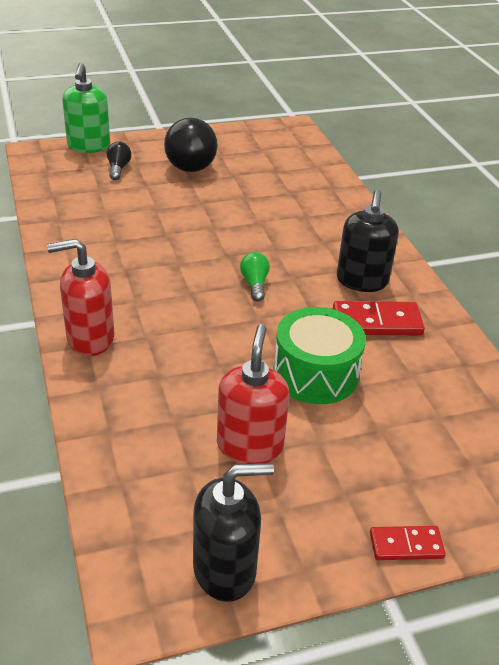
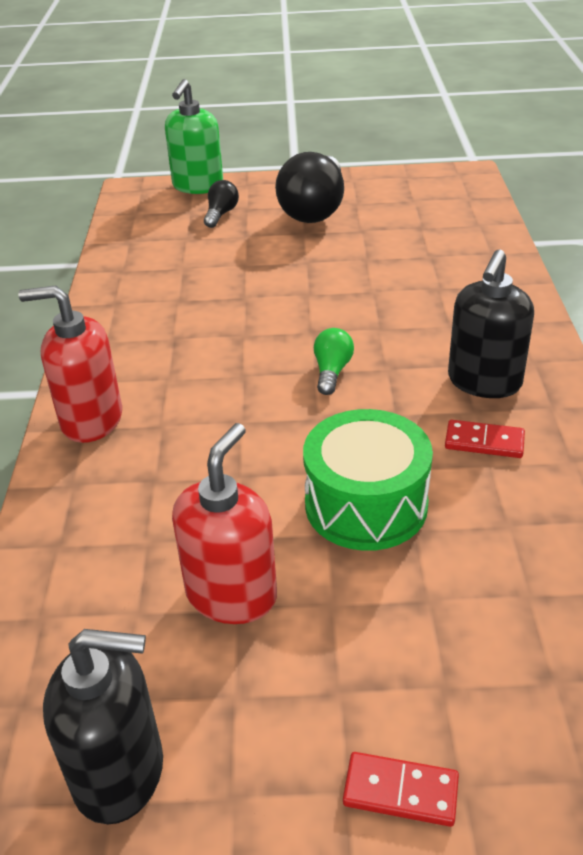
camera: 20 degrees right, 0 degrees up
red domino [333,301,425,336] -> red domino [445,420,525,458], size x0.61

